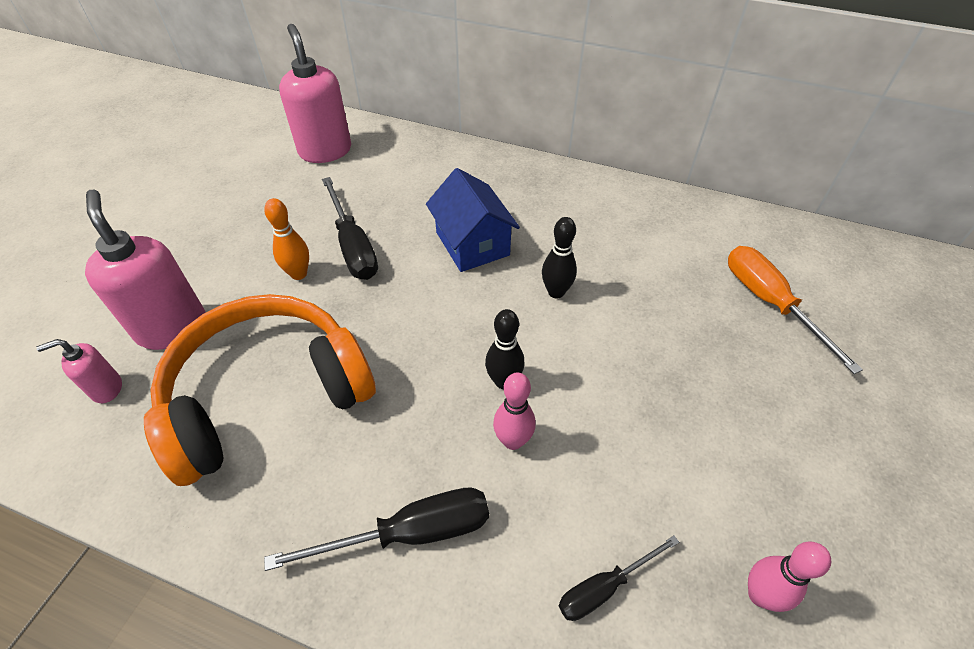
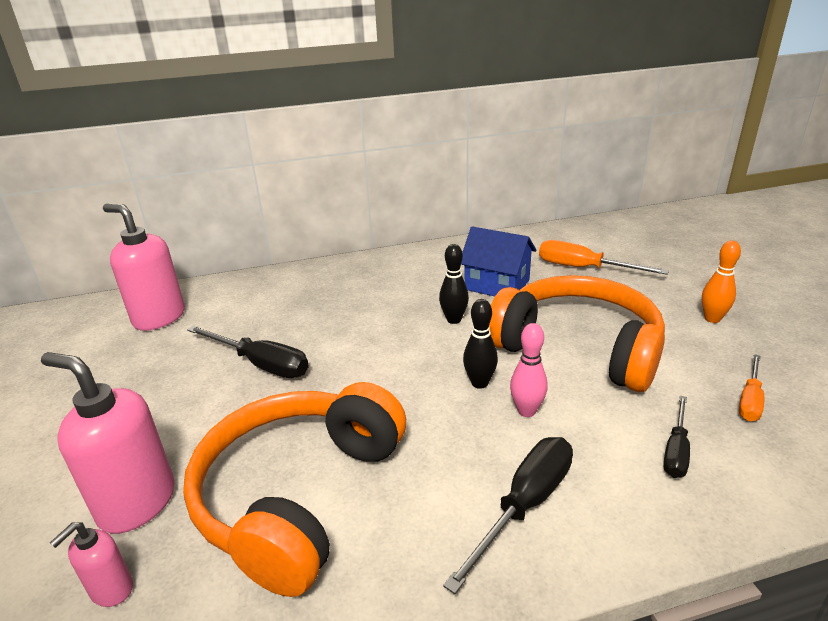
camera: 35 degrees left, 20 degrees down
orange bowling pin [264,198,309,280] -> orange bowling pin moved to [702,241,741,323]
blue house [426,168,520,272] -> blue house moved to [461,226,537,296]
pink bowling pin [748,542,831,612] -> orange screwdriver [739,354,764,421]
none -> orange headphones [489,275,665,392]

